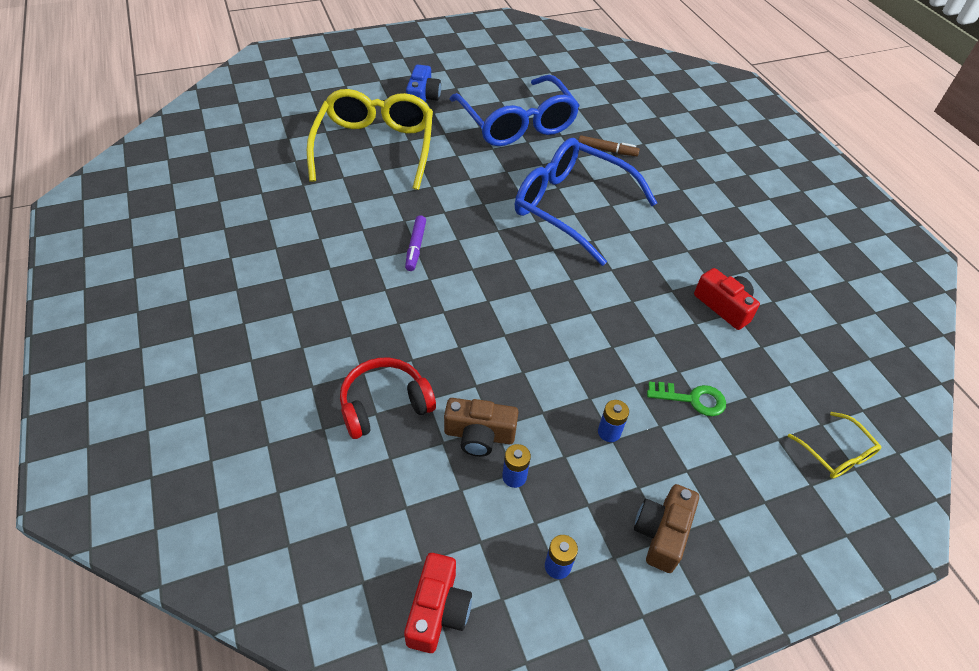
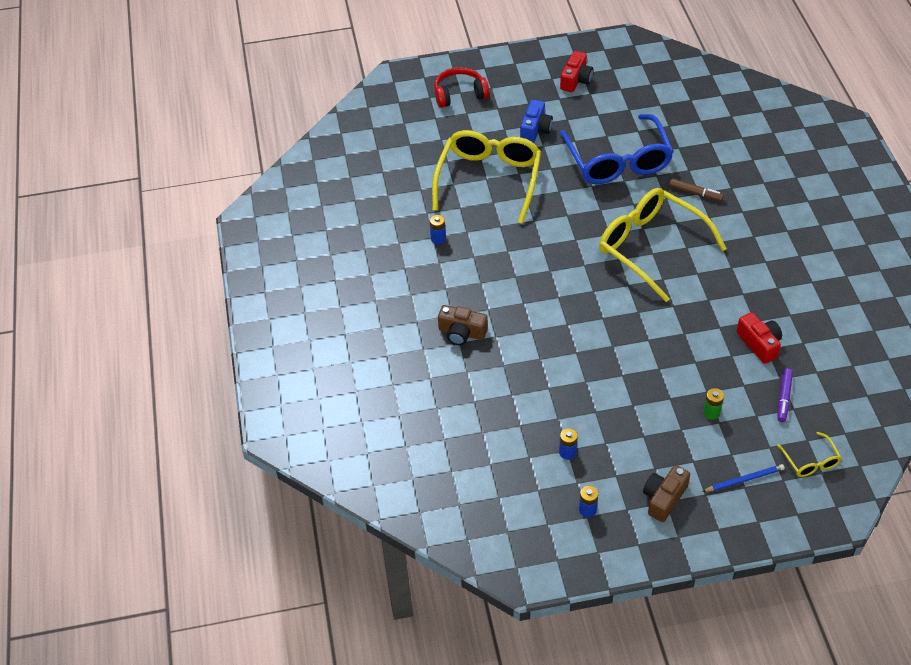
camera: 15 degrees right, 0 degrees up
red headphones [340,358,436,439] -> red headphones moved to [434,67,489,108]
red camera [404,553,472,653] -> red camera moved to [560,51,593,92]
purple marker [405,215,426,271] -> purple marker moved to [777,368,793,422]
brown camera [444,398,519,457] -> brown camera moved to [438,305,488,345]
blue glasses [515,138,657,266] -> yellow glasses [599,188,727,302]
blue battery [598,400,629,442] -> blue battery moved to [430,215,446,244]
green key [647,382,726,416] -> green battery [703,388,724,420]
none -> blue pencil [702,464,785,492]

